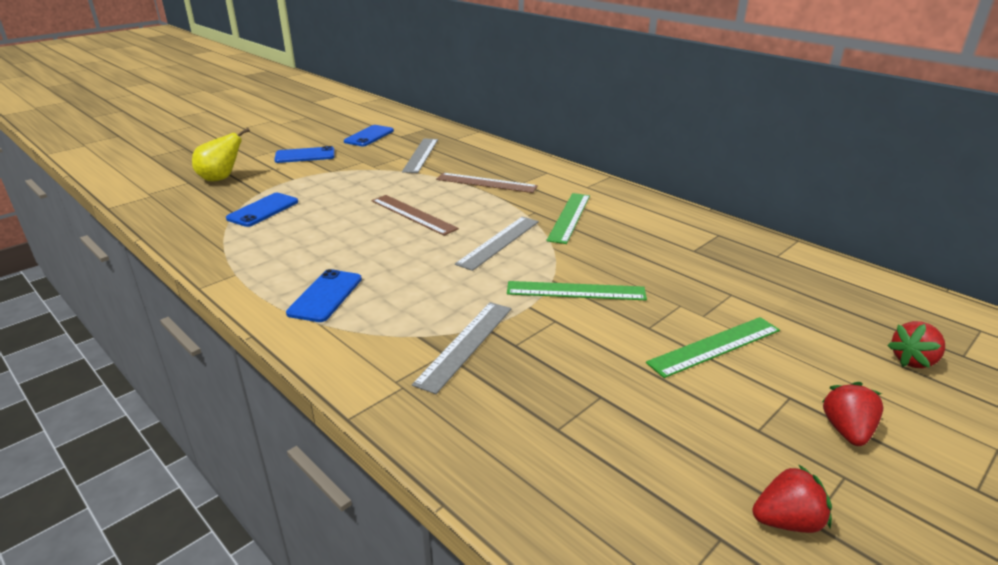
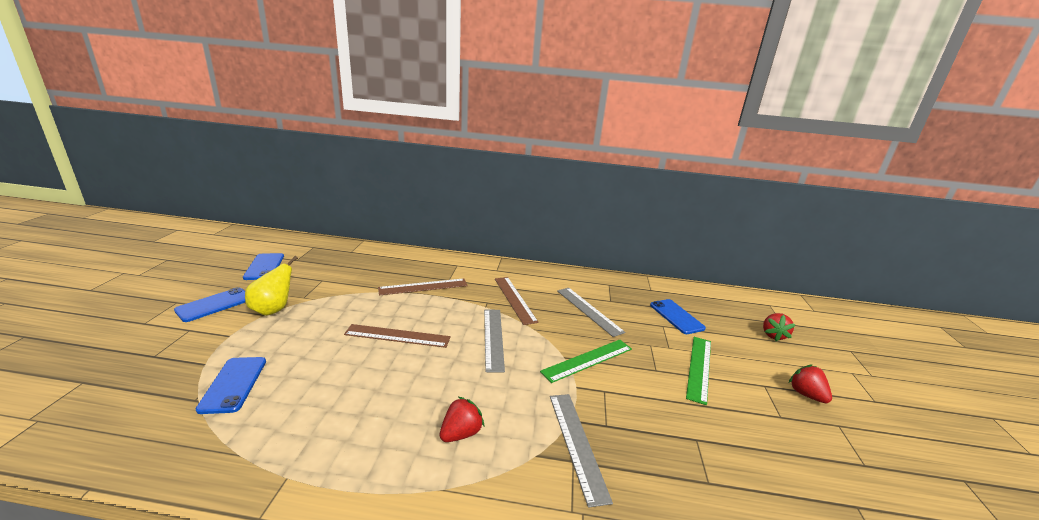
camera: 40 degrees left, 5 degrees down
yellow pear [192,128,250,181] -> yellow pear moved to [245,256,298,316]
blue phone [286,269,362,322] -> blue phone moved to [650,299,706,334]
grey ruler [402,138,438,173] -> grey ruler moved to [557,288,625,337]
green ruler [546,193,590,244] -> brown ruler [495,277,539,325]
red strawberry [752,464,832,533] -> red strawberry moved to [440,397,485,442]

